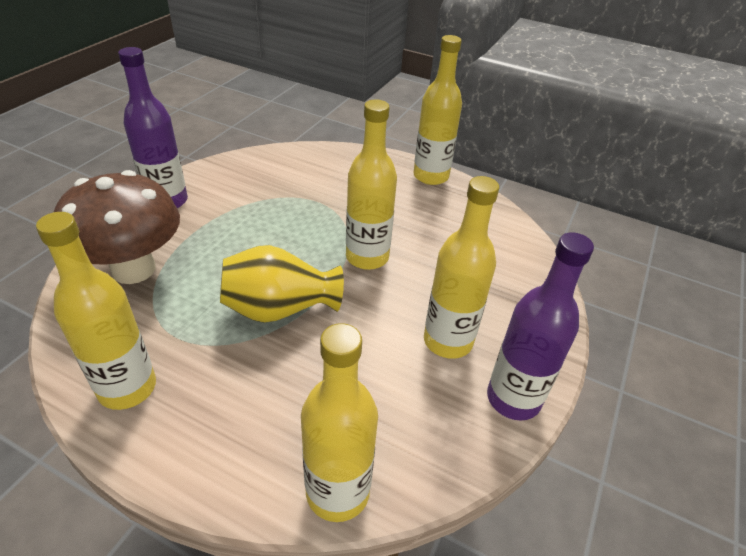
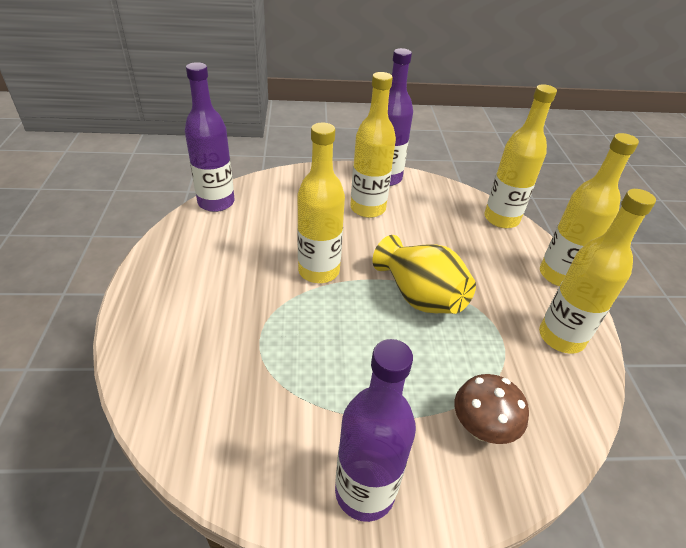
camera: 120 degrees left, 0 degrees up
brown mushroom [54,170,180,284] -> brown mushroom [454,374,529,444], size x0.54
yellow bottle [413,35,462,185] -> yellow bottle moved to [540,133,639,286]
none -> purple bottle [185,62,235,212]

